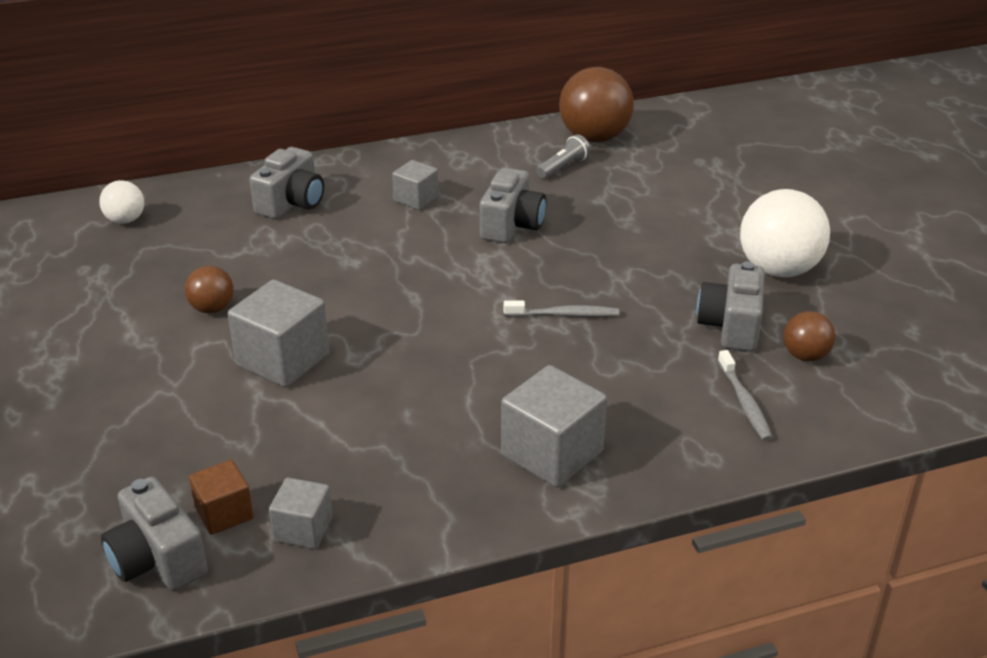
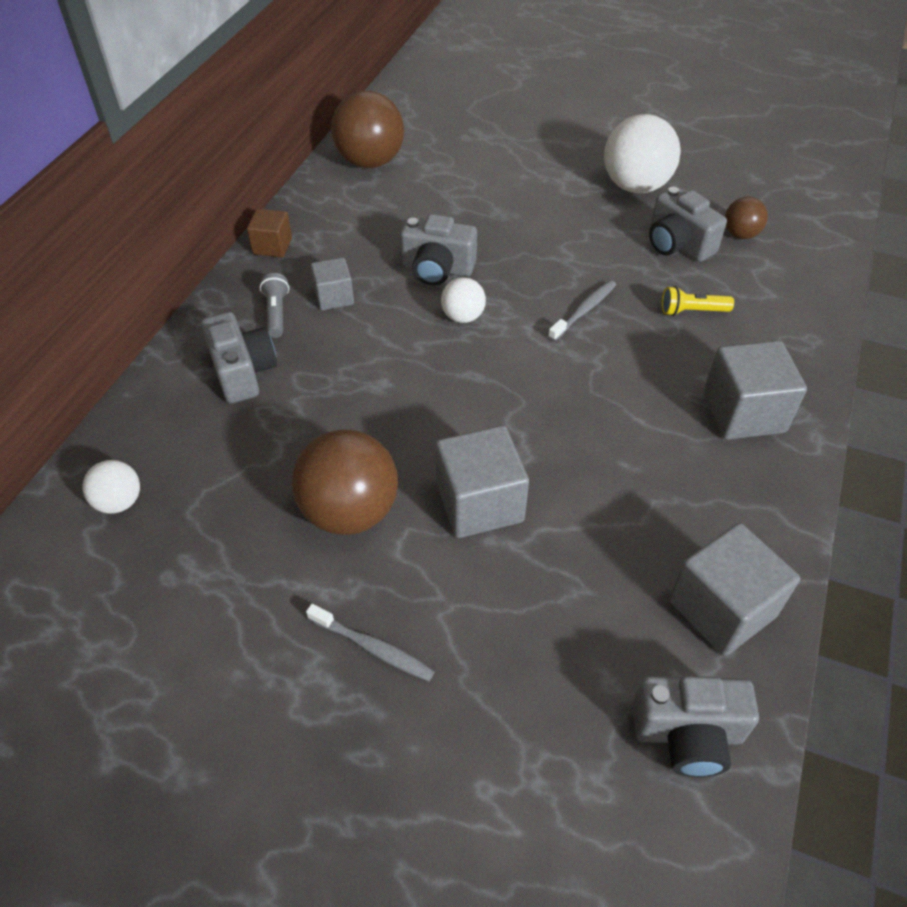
camera: 50 degrees left, 15 degrees up
brown ball [185,266,234,313] -> brown ball [292,429,398,535], size x1.90
brown cube [189,460,254,535] -> brown cube moved to [247,209,292,257]
grey cube [269,477,333,549] -> grey cube [669,523,800,656], size x1.72
grey camera [480,168,546,243] -> grey camera turned 135 degrees clockwise [400,214,477,286]
grey flashlight [536,134,590,179] -> grey flashlight moved to [260,273,289,338]
grey toothbrush [718,350,773,441] -> grey toothbrush moved to [306,604,435,681]
none -> white ball [441,277,486,323]
none -> yellow flashlight [662,286,734,316]

